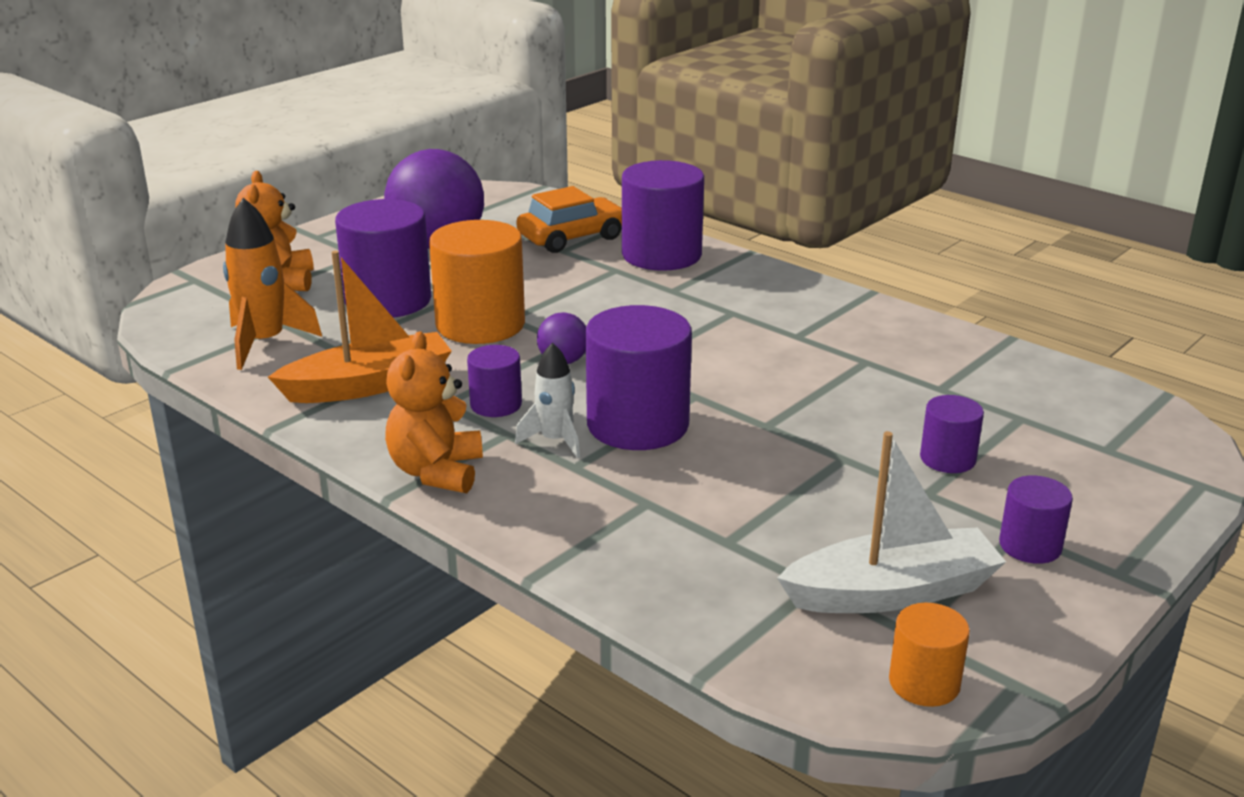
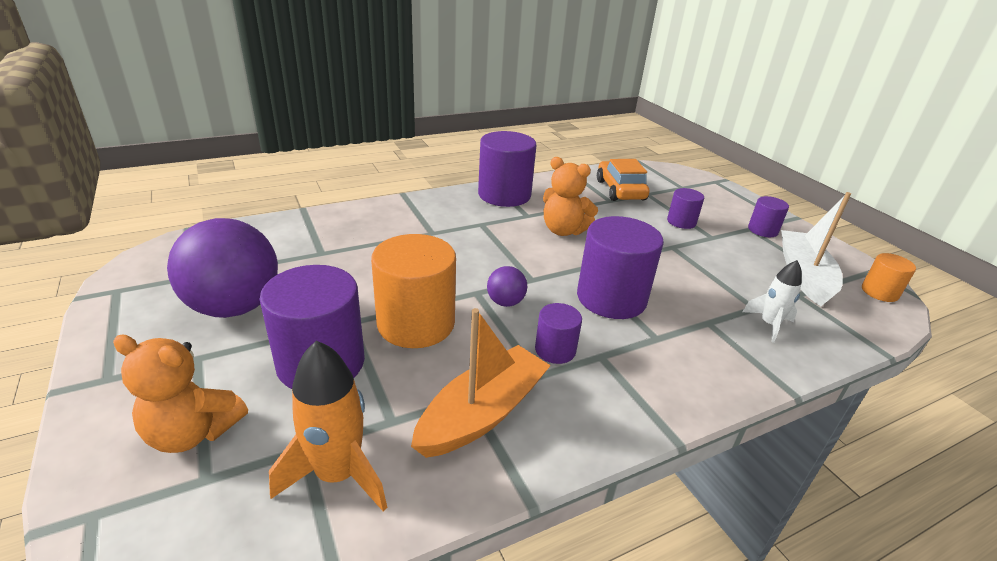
camera: 70 degrees left, 5 degrees up
orange boat [268,251,452,403] -> orange boat turned 45 degrees clockwise [411,308,551,458]
orange teddy bear [385,332,483,493] -> orange teddy bear moved to [543,157,598,236]
white rocket [515,342,580,459] -> white rocket moved to [743,260,802,343]
orange car [516,186,622,253] -> orange car moved to [597,159,649,201]
purple cylinder [622,160,704,271] -> purple cylinder moved to [478,131,536,207]

